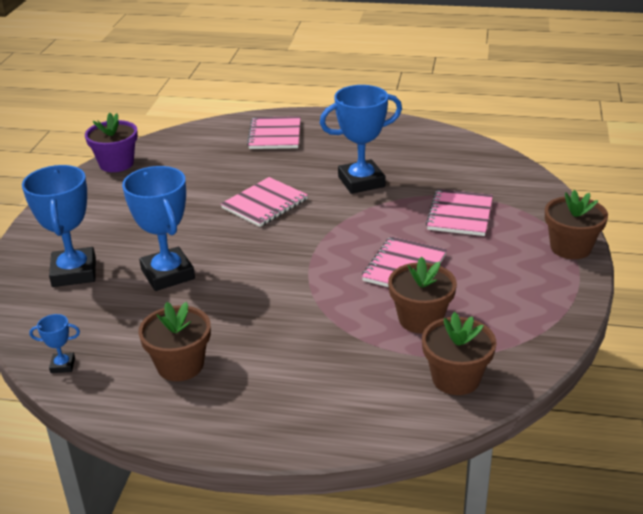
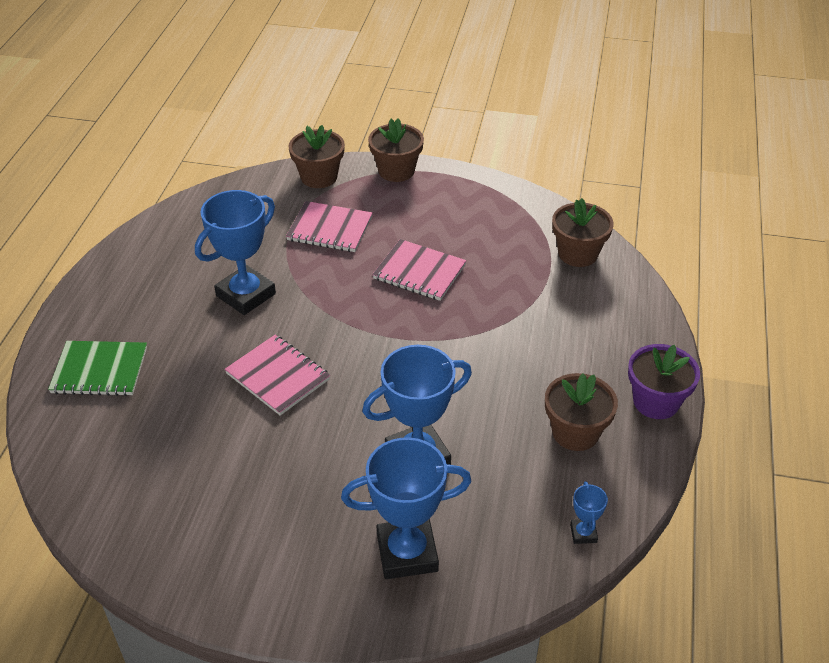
camera: 90 degrees left, 10 degrees up
purple flower pot [85,113,138,172] -> purple flower pot moved to [628,344,700,419]
pink notebook [247,116,301,149] -> green notebook [48,341,147,396]
blue trophy [320,85,402,194] -> blue trophy turned 60 degrees clockwise [195,190,276,315]
brown flower pot [388,256,457,334] -> brown flower pot moved to [289,125,345,188]

